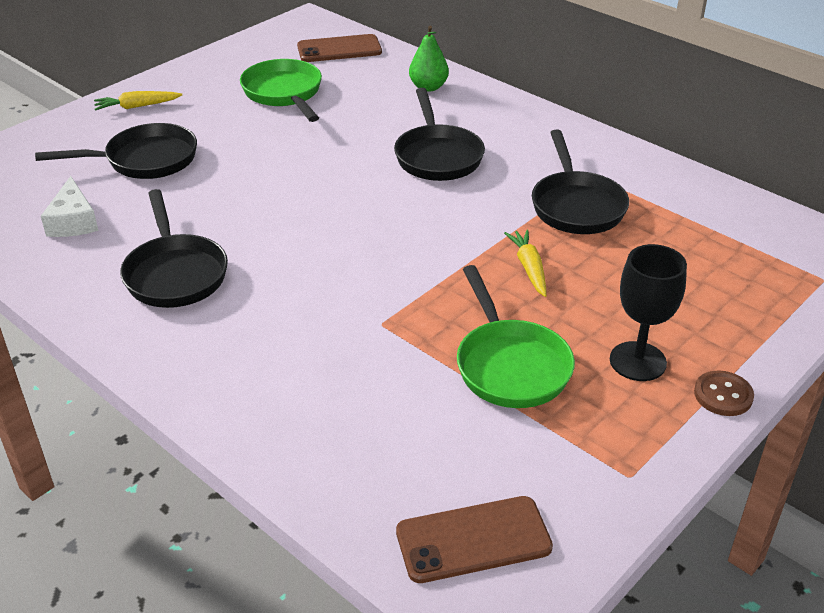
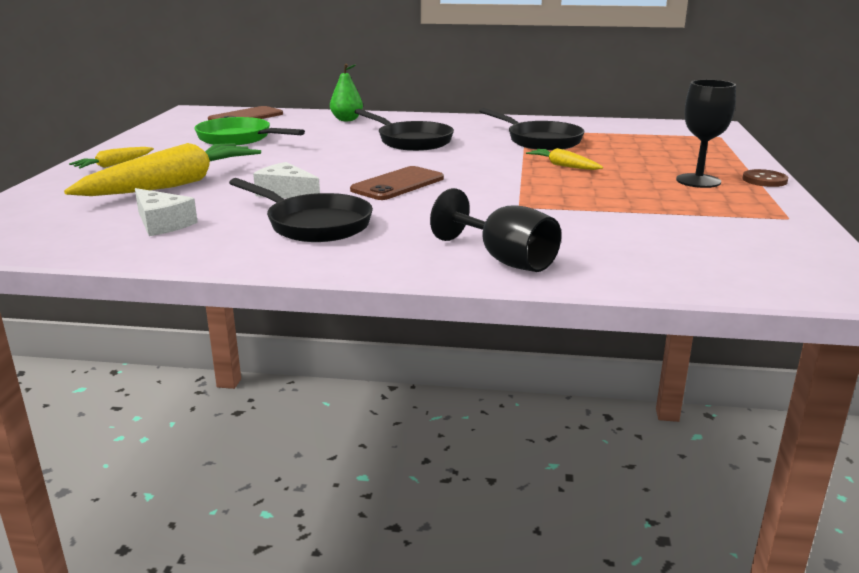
camera: 35 degrees left, 15 degrees down
black pan [35,123,197,179] -> yellow carrot [64,143,261,196]
brown phone [396,496,553,583] -> brown phone moved to [350,166,444,200]
green pan [457,265,575,408] -> none
none -> white cheese [253,162,320,199]
none -> black goblet [430,188,561,272]

